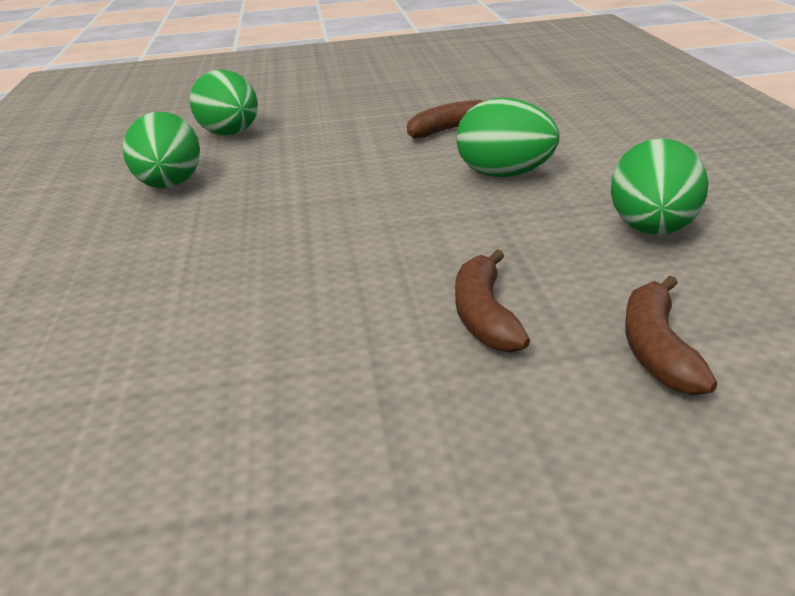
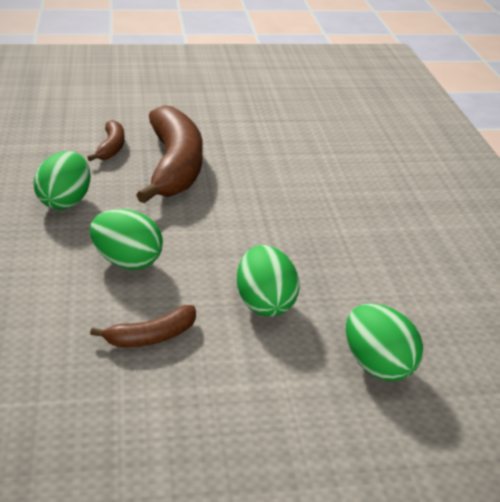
camera: 175 degrees right, 5 degrees up
green egg [123,112,200,188] -> green egg moved to [237,245,300,316]
brown banana [455,250,530,353] -> brown banana [136,105,203,203], size x2.16

